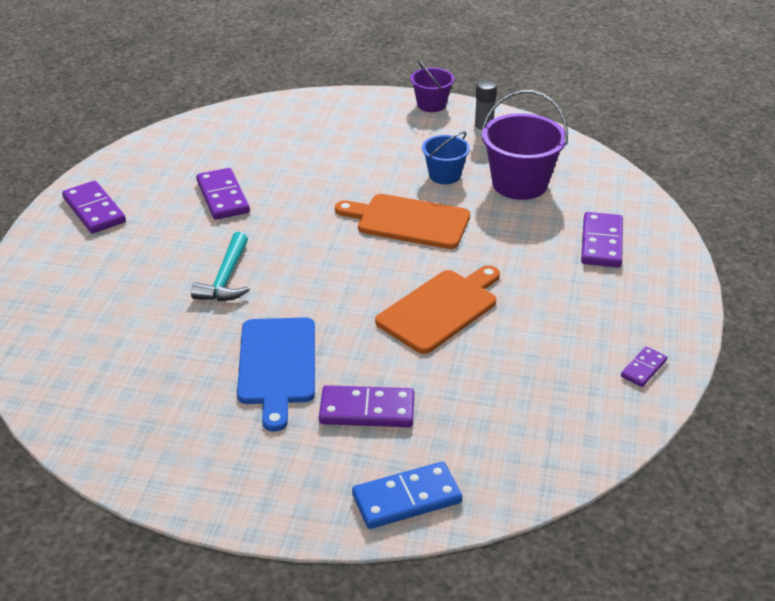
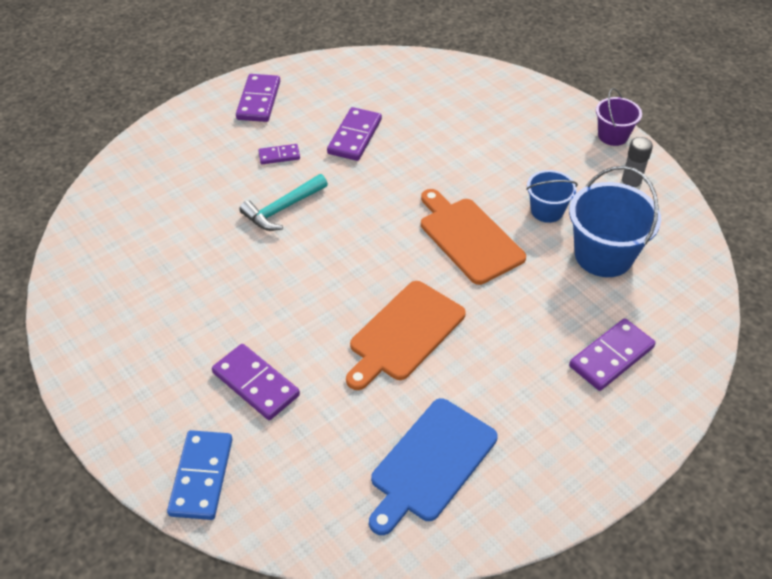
camera: 40 degrees right, 10 degrees up
blue cutting board [237,317,315,432] -> blue cutting board moved to [369,398,498,535]
blue domino [352,462,462,529] -> blue domino turned 75 degrees clockwise [167,430,232,520]
orange cutting board [375,265,500,354] -> orange cutting board turned 135 degrees clockwise [346,281,466,390]
purple bucket [482,90,568,200] -> blue bucket [569,166,661,277]
purple domino [621,347,667,387] -> purple domino moved to [258,144,300,164]

